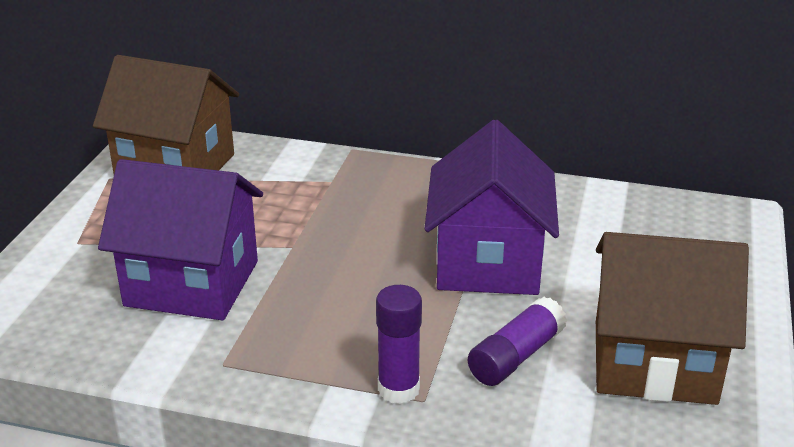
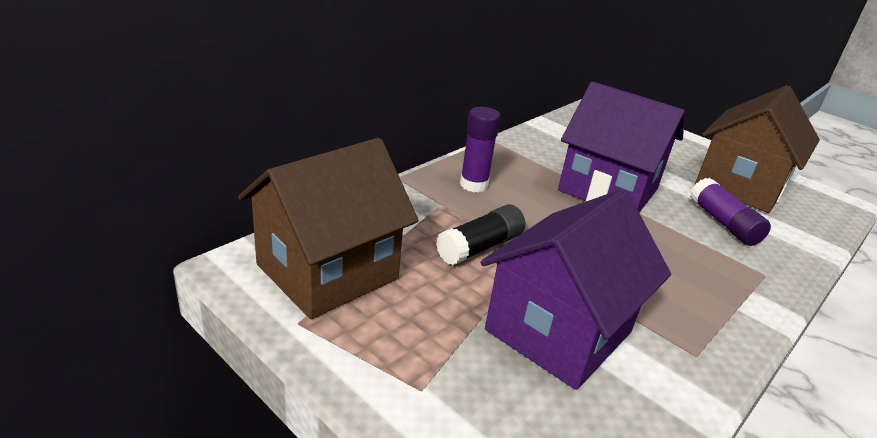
camera: 65 degrees left, 0 degrees up
purple glue stick [376,285,422,404] -> purple glue stick moved to [460,107,501,192]
none -> black glue stick [436,205,525,265]

